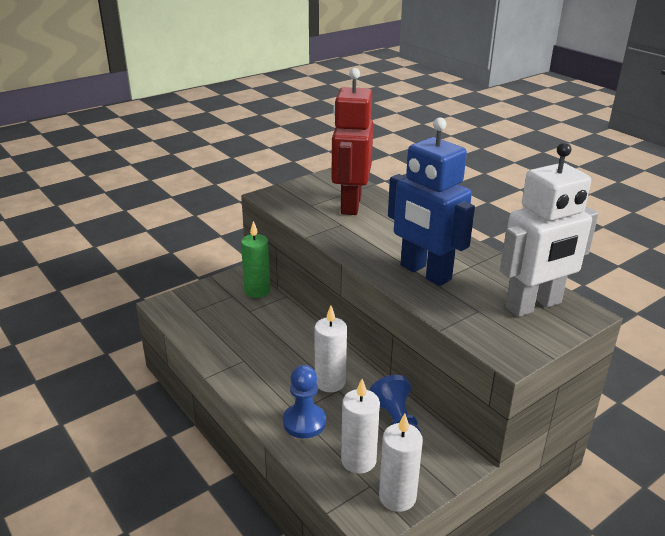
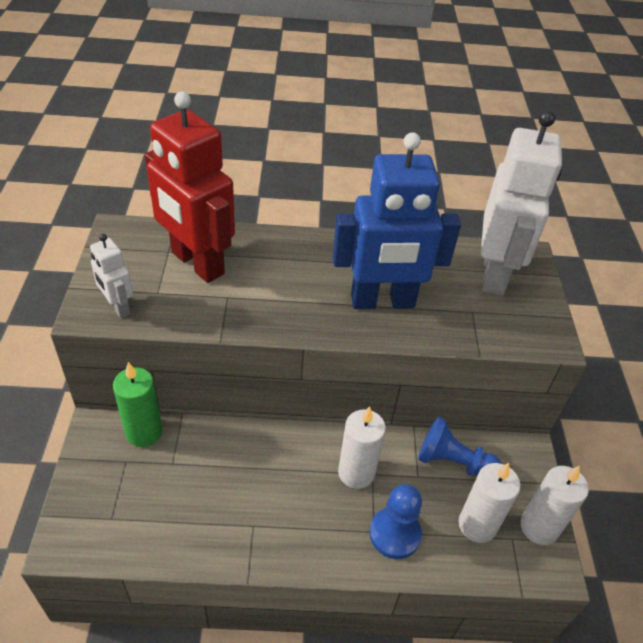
camera: 55 degrees left, 15 degrees up
none -> white robot [90,234,133,318]

